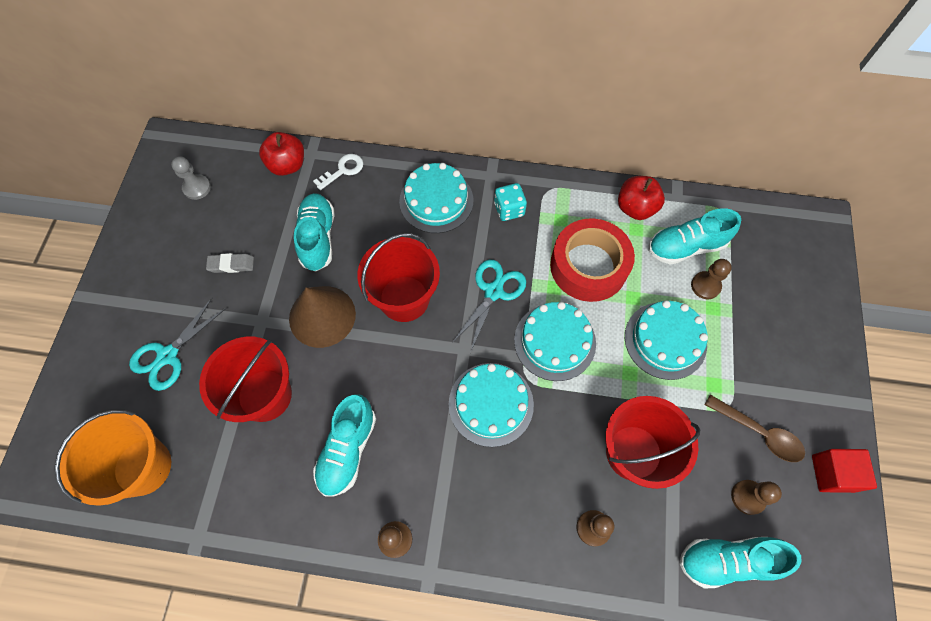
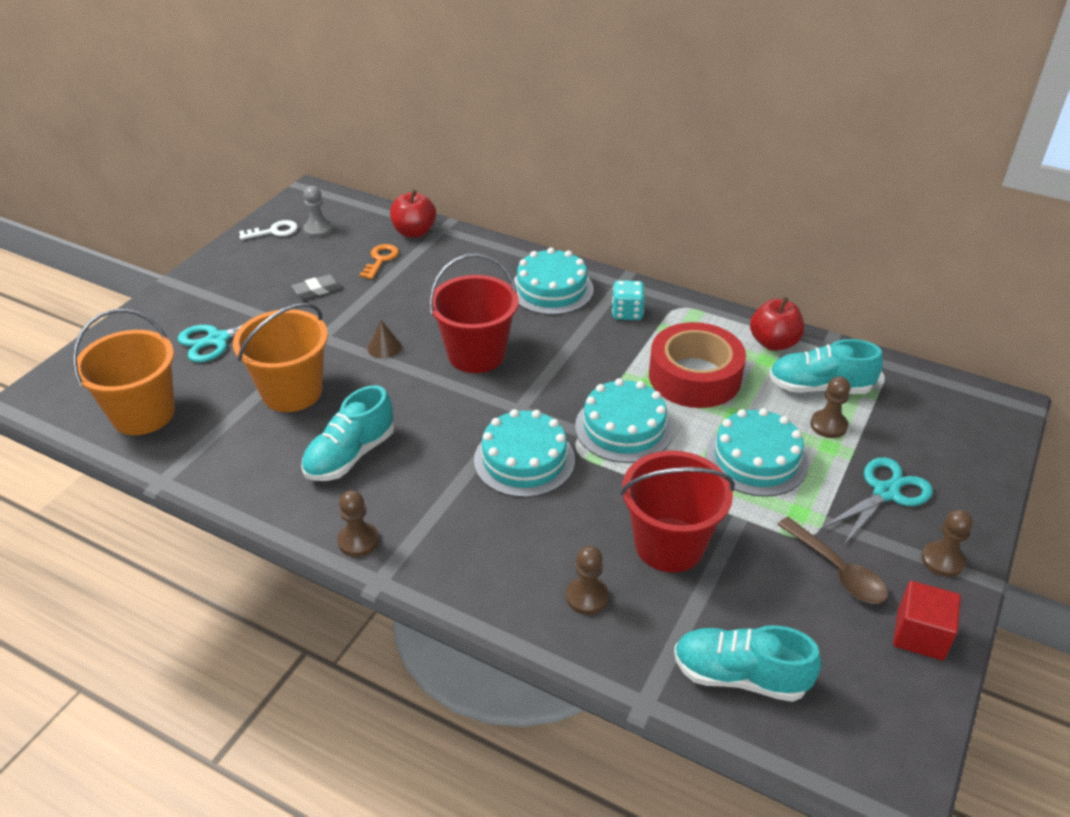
camera: 20 degrees right, 25 degrees down
red bucket [199,337,292,422] -> orange bucket [233,303,328,412]
grey eraser [206,253,254,273] -> grey eraser turned 45 degrees counterclockwise [292,274,343,299]
brown cone [289,286,356,348] -> brown cone [368,320,402,359], size x0.46
turquoise shoe [294,193,334,271] -> none
white key [313,154,363,190] -> white key moved to [239,220,298,240]
turquoise scissors [452,260,526,353] -> turquoise scissors moved to [821,457,933,546]
brown pawn [731,480,782,515] -> brown pawn moved to [921,510,973,577]
none -> orange key [359,244,399,279]

